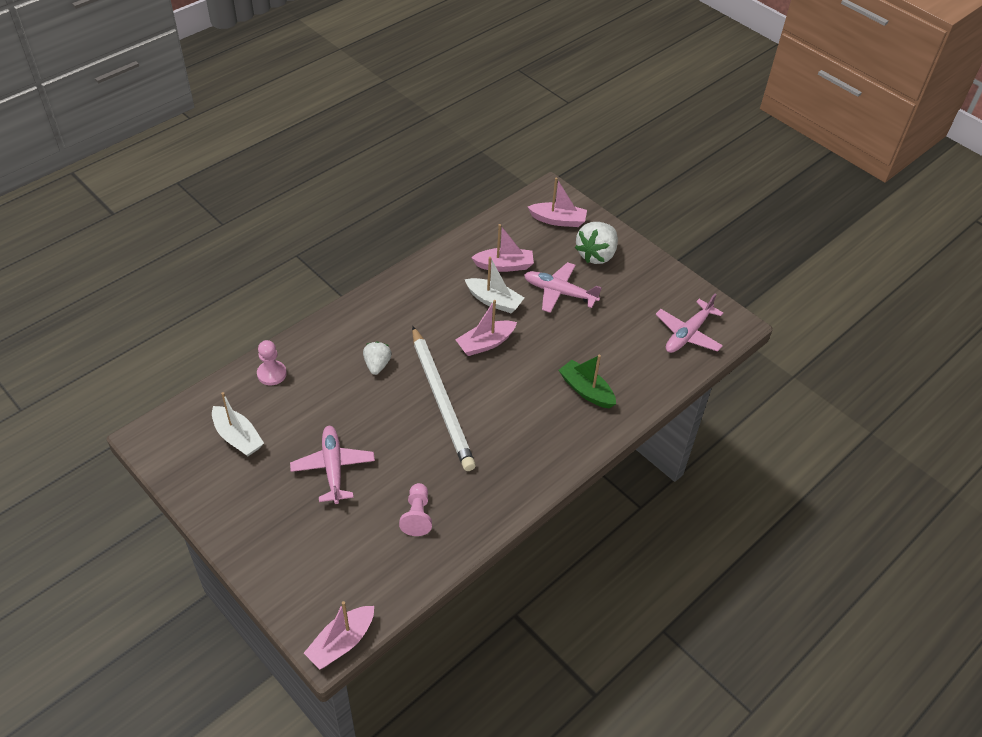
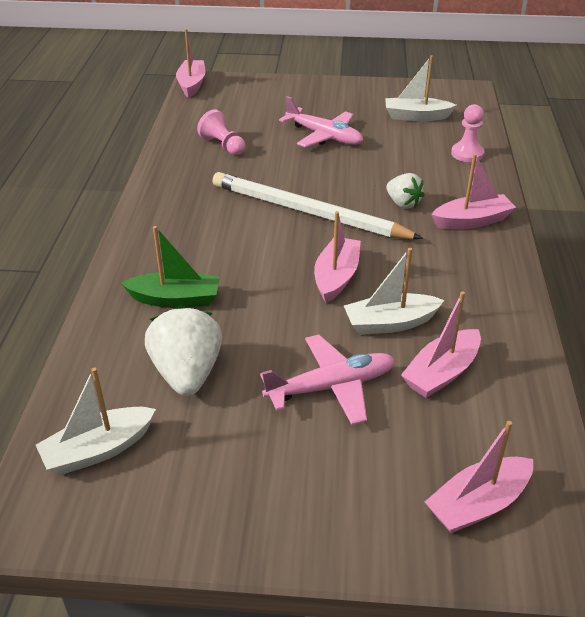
camera: 140 degrees right, 10 degrees down
white strawberry [575,222,618,264] -> white strawberry moved to [145,306,222,396]
pink plane [656,293,723,353] -> white boat [36,367,156,475]
none -> pink boat [431,154,516,229]

